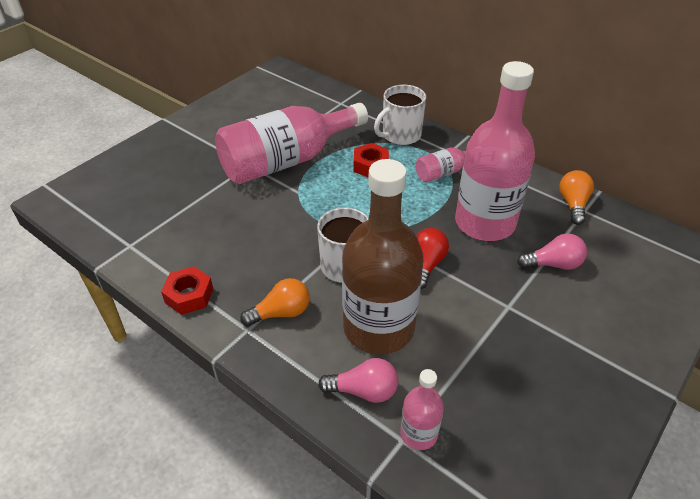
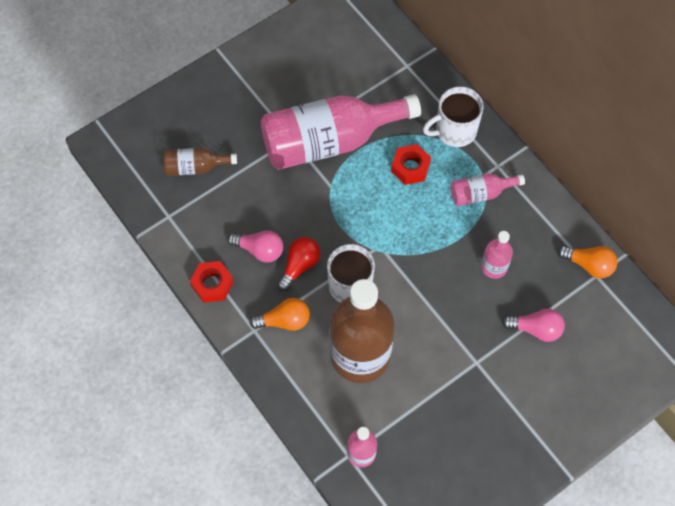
camera: 15 degrees right, 20 degrees up
pink light bulb [318,358,398,403] -> pink light bulb moved to [228,231,283,263]
red light bulb [416,228,449,289] -> red light bulb moved to [277,237,320,291]
pink bottle [455,61,535,241] -> pink bottle [481,231,513,279], size x0.46
orange light bulb [559,170,594,225] -> orange light bulb turned 90 degrees clockwise [558,246,618,278]
none -> brown bottle [163,148,237,176]

